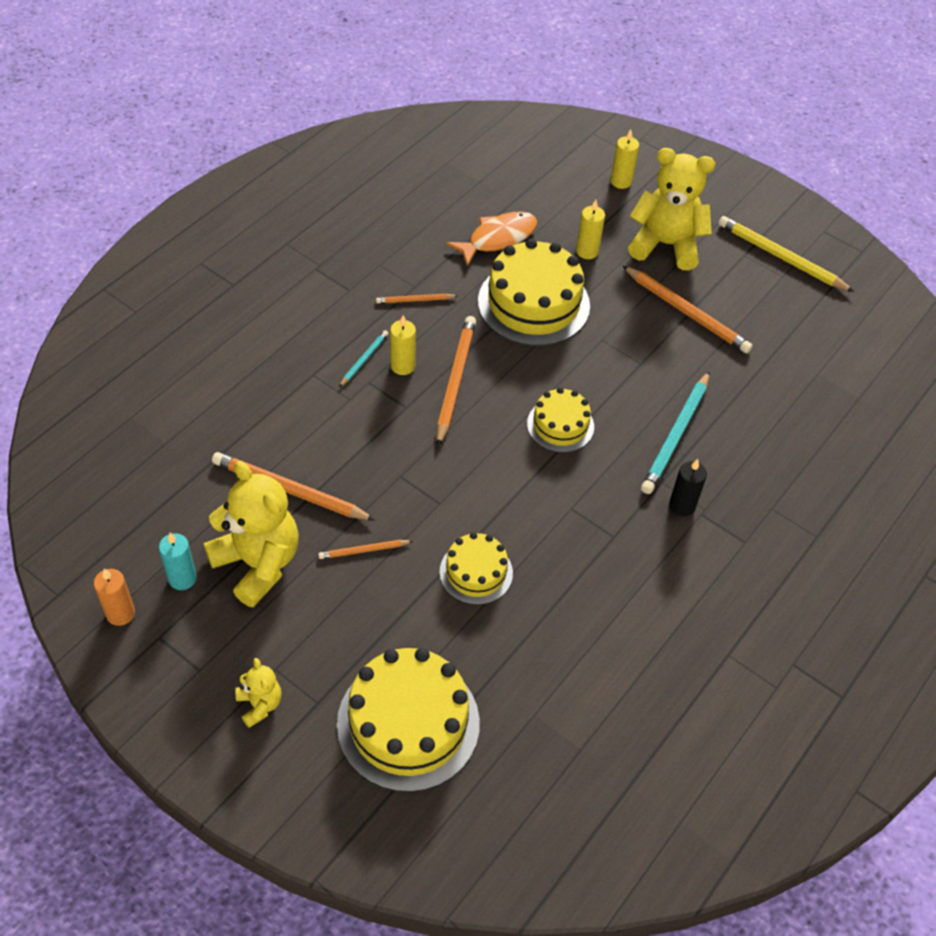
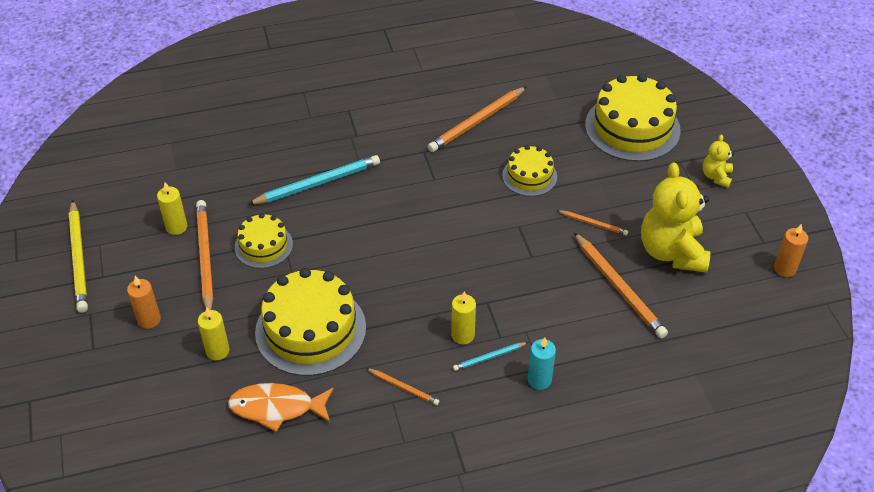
camera: 140 degrees left, 5 degrees down
turquoise candle [159,533,197,590] -> turquoise candle moved to [528,337,556,390]
orange pencil [437,316,476,446] -> orange pencil moved to [428,86,527,152]
yellow cake [527,387,594,453] -> yellow cake moved to [235,213,293,269]
yellow candle [610,129,639,189] -> yellow candle moved to [157,182,188,235]
yellow teddy bear [628,148,715,270] -> orange candle [127,276,161,329]
black candle [669,459,707,517] -> none

